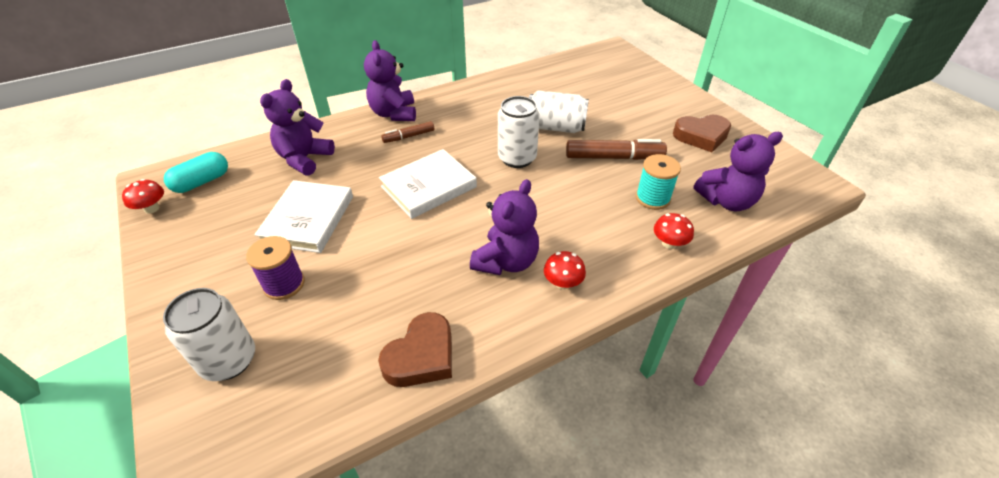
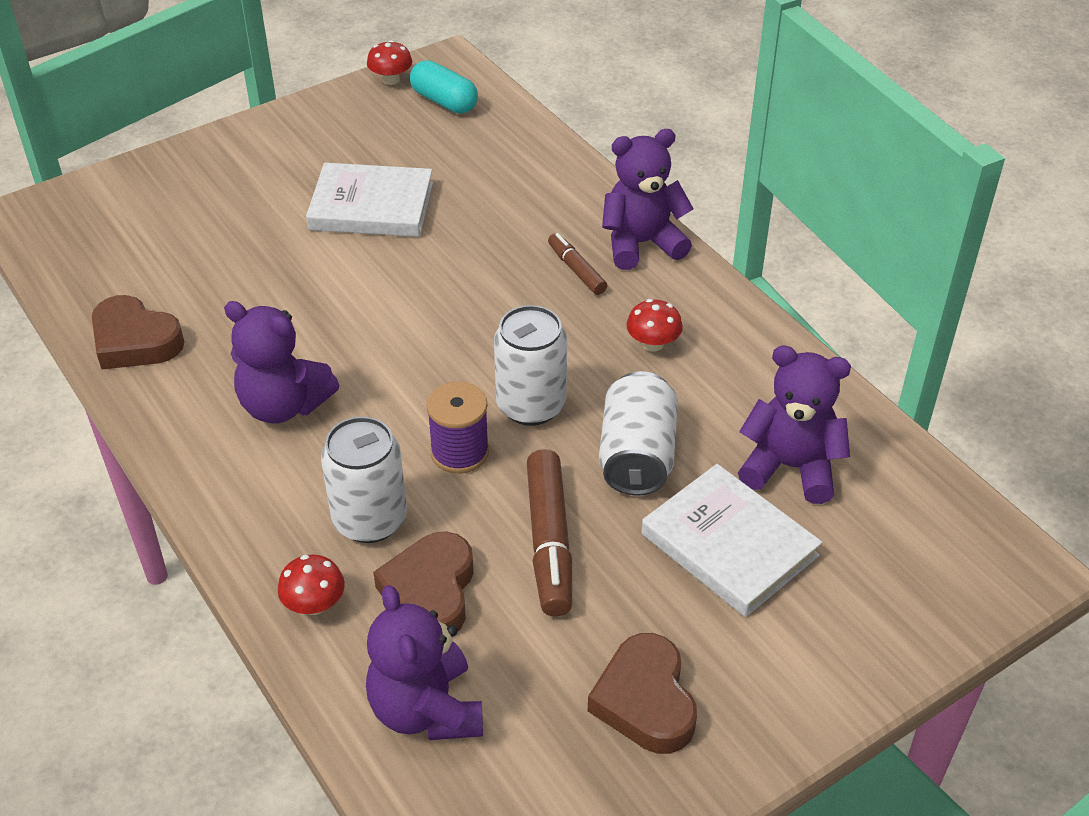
camera: 85 degrees right, 0 degrees up
white can [163,288,255,381] -> white can moved to [321,416,407,543]
purple spool [246,236,305,300] -> purple spool moved to [426,381,489,474]
purple teddy bear [260,79,335,176] -> purple teddy bear moved to [738,345,851,504]
white book [379,149,477,219] -> white book moved to [641,464,823,617]
red mushroom [544,251,586,289] -> red mushroom moved to [626,299,683,352]
turquoise spool [636,154,681,210] -> brown heart [373,531,474,632]

